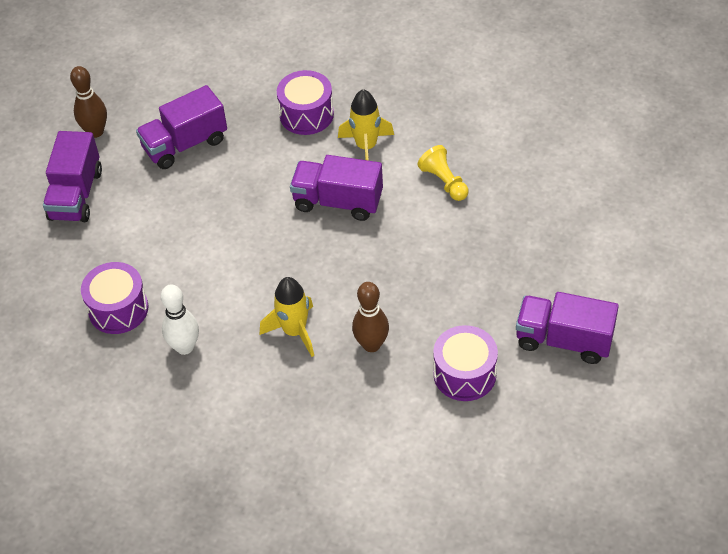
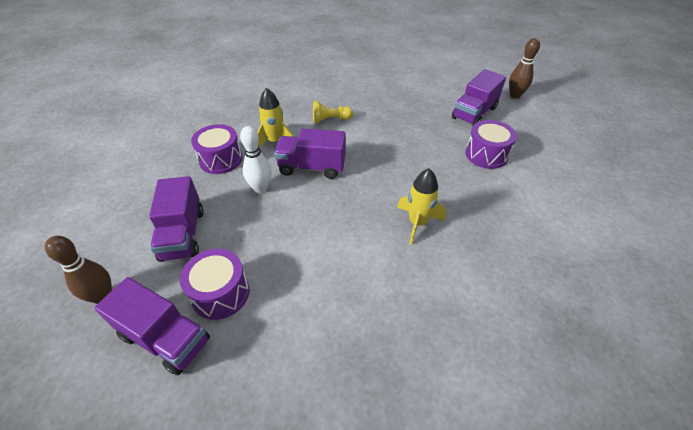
camera: 70 degrees left, 5 degrees down
purple drum [81,262,148,334] -> purple drum moved to [180,249,249,320]
white bowling pin [161,285,199,355] -> white bowling pin moved to [240,126,271,193]
purple truck [290,155,383,221] -> purple truck turned 60 degrees clockwise [274,129,346,179]
brown bowling pin [352,282,389,352] -> brown bowling pin moved to [509,38,540,99]

